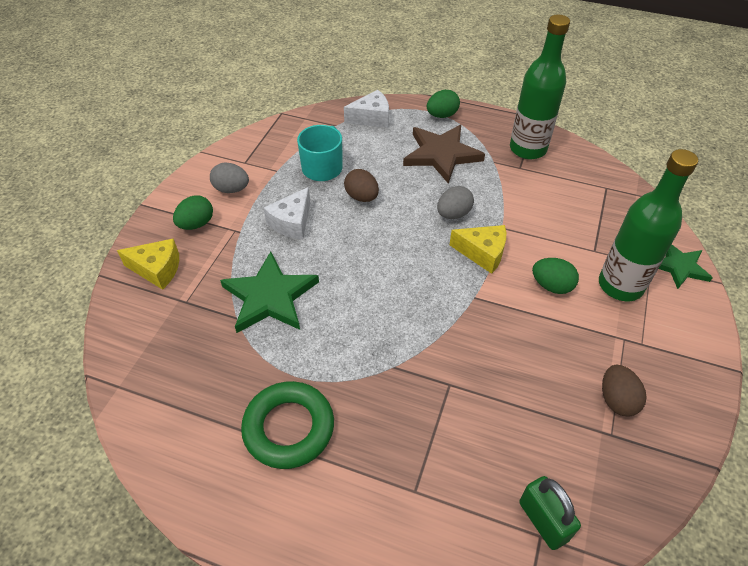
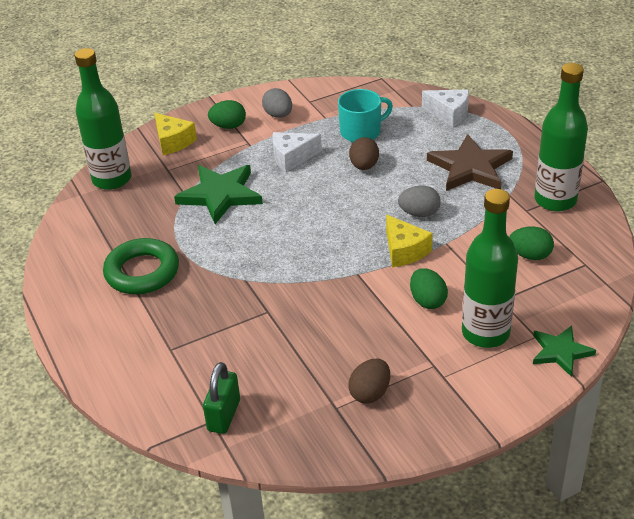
camera: 45 degrees right, 10 degrees down
green egg [427,90,460,118] -> green egg moved to [509,227,554,260]
none -> green bottle [75,48,131,190]

